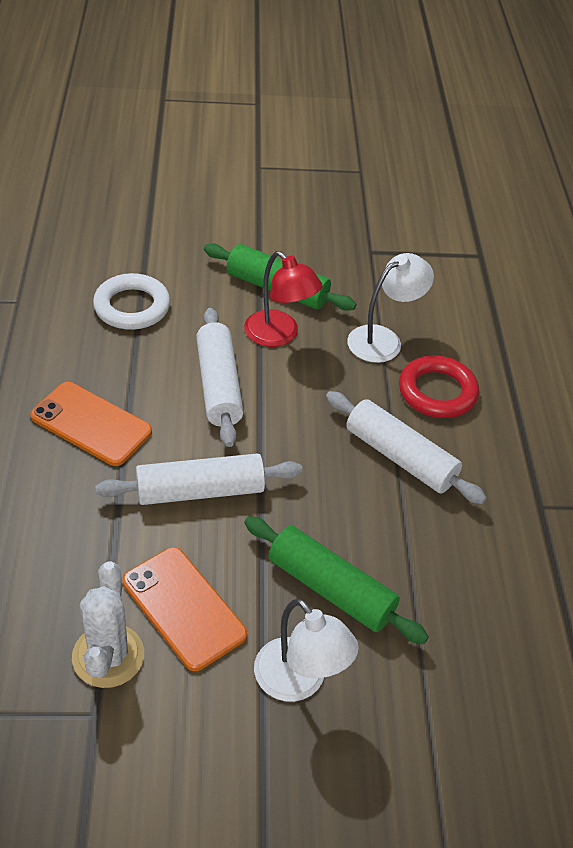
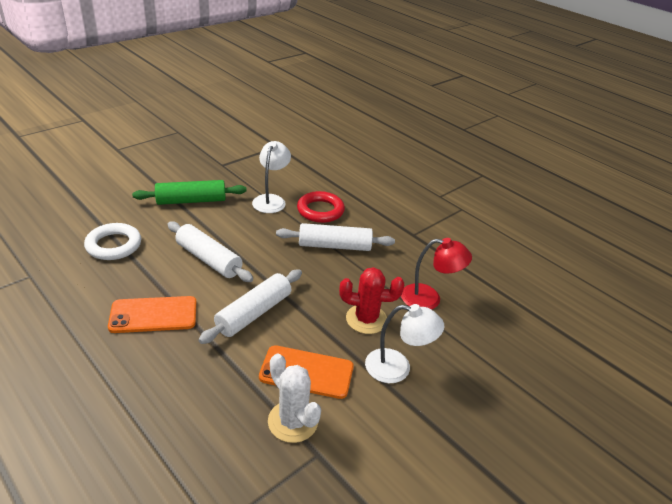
camera: 40 degrees left, 10 degrees down
red lamp [244,251,322,347] -> red lamp moved to [401,238,472,310]
green rolling pin [244,516,429,644] -> red cactus [339,267,404,334]

